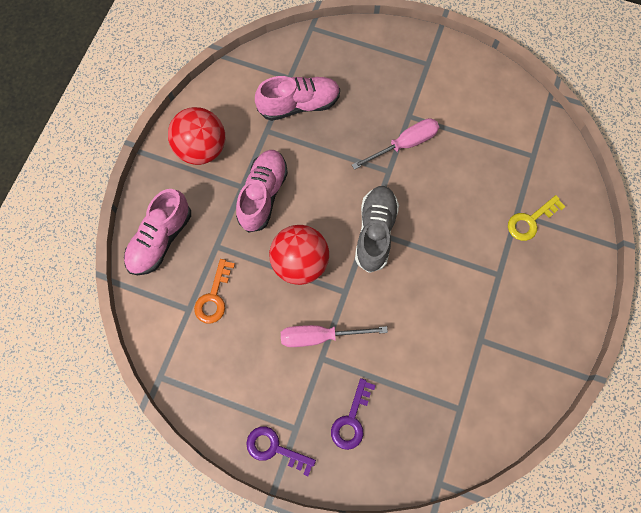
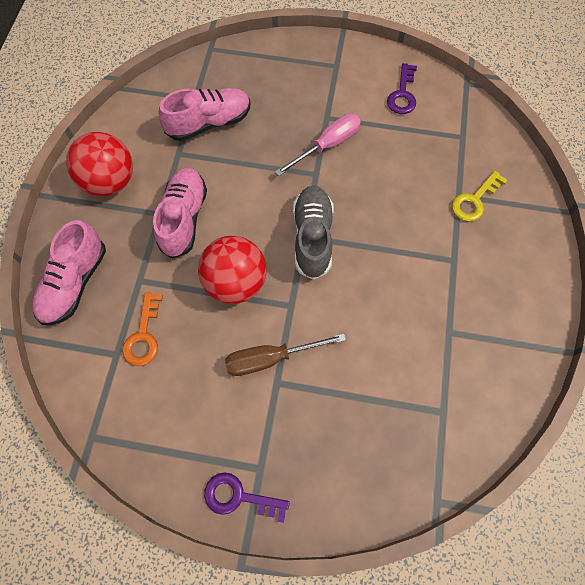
camera: 10 degrees left, 5 degrees down
pink screwdriver [281,325,388,347] -> brown screwdriver [225,333,346,376]
purple key [331,378,376,450] -> purple key moved to [387,63,417,114]

